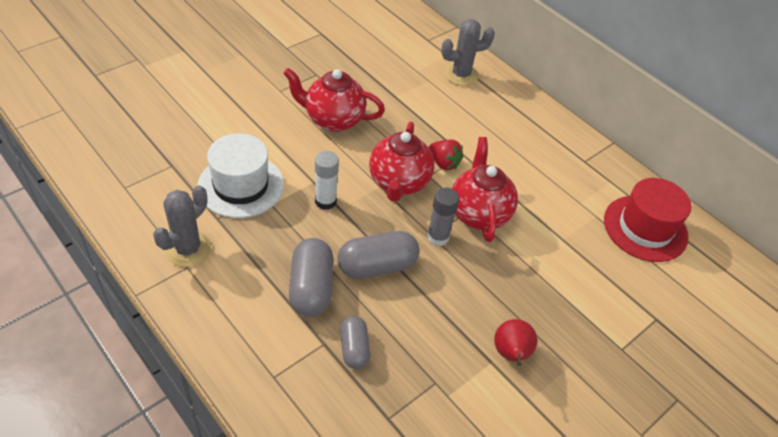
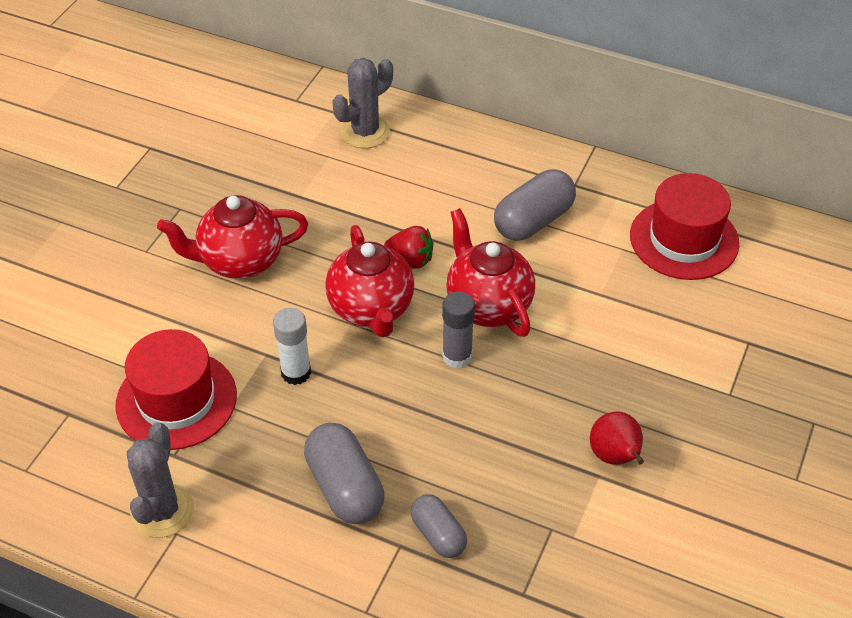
camera: 20 degrees left, 0 degrees up
white hat [197,133,284,218] -> red hat [115,329,237,450]
grey capsule [337,231,420,279] -> grey capsule moved to [494,169,576,241]

